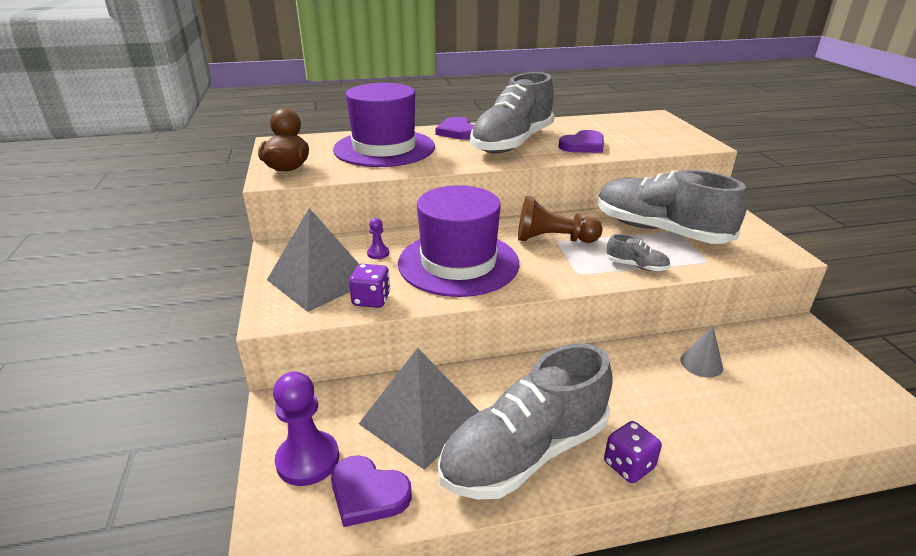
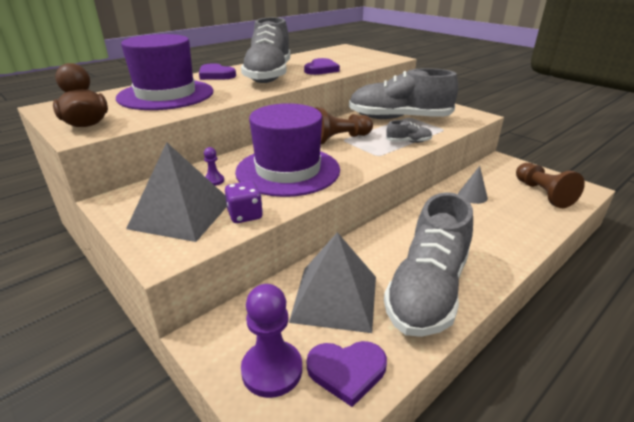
camera: 30 degrees left, 0 degrees up
purple dice [604,421,662,483] -> none
none -> brown pawn [516,163,585,208]

